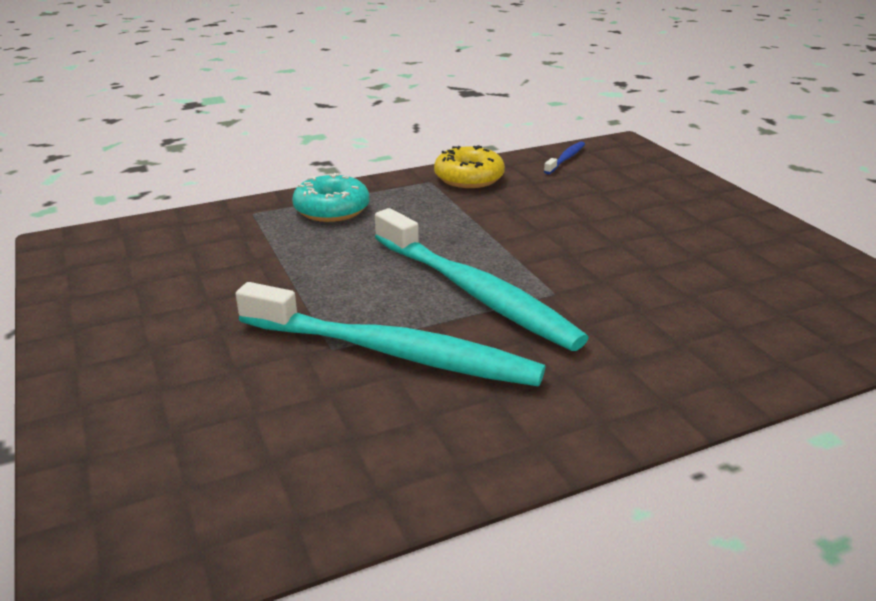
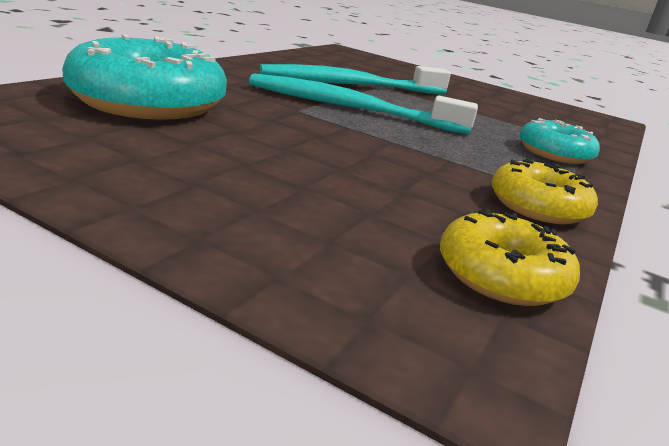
camera: 140 degrees right, 5 degrees down
blue toothbrush [544,141,585,174] -> yellow donut [440,209,580,306]
none -> turquoise donut [62,34,227,120]

